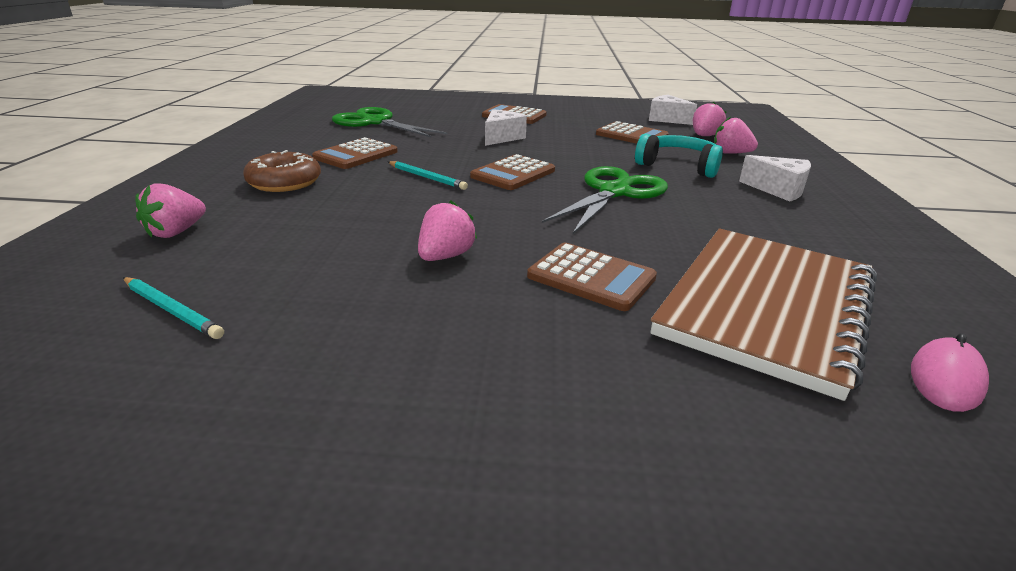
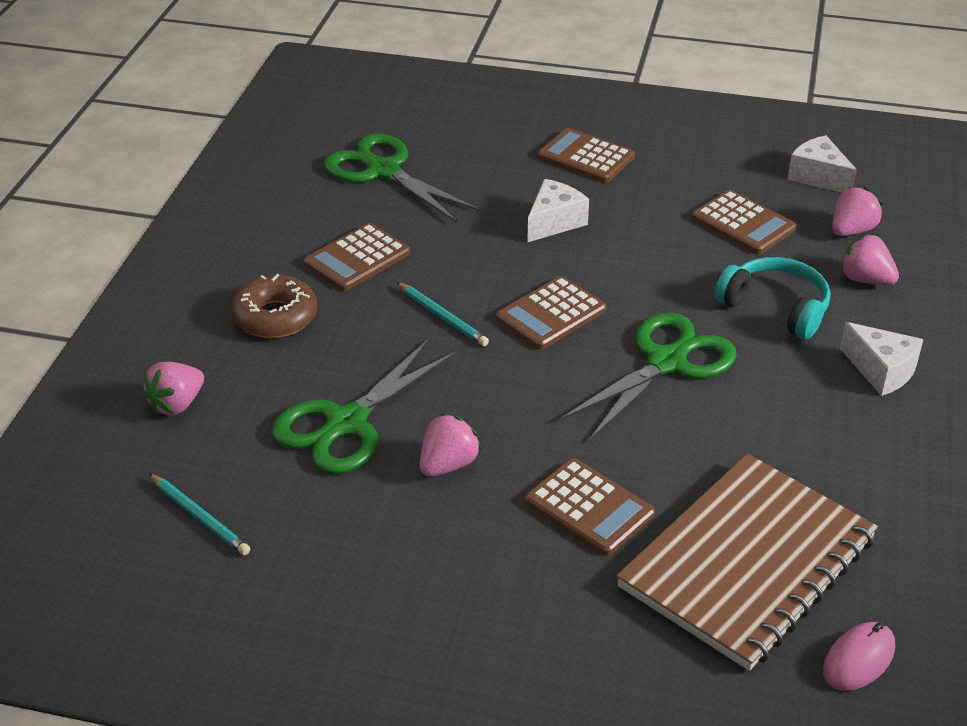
camera: 10 degrees right, 10 degrees up
none -> green scissors [272,339,457,474]

